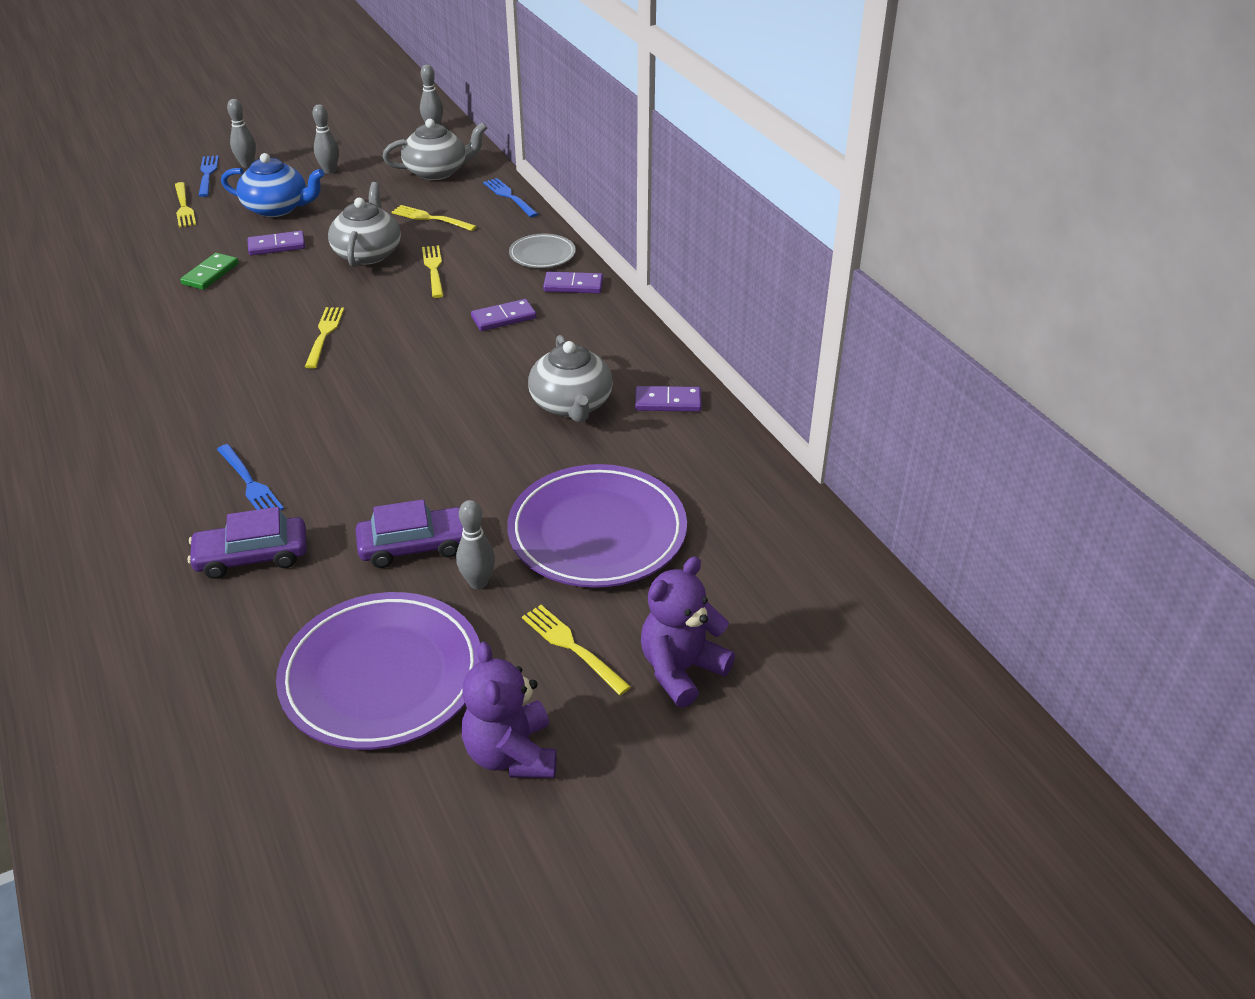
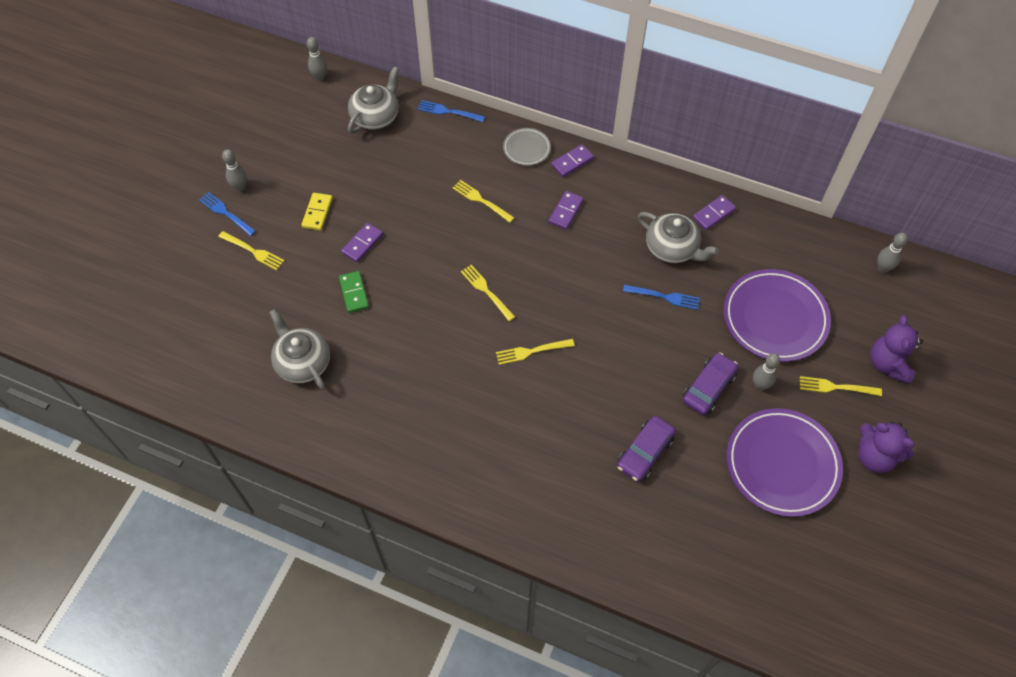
camera: 40 degrees left, 20 degrees up
blue fork [217,444,284,510] -> blue fork moved to [623,285,700,310]
blue teapot [221,153,325,217] -> yellow domino [301,193,333,230]
grey bowling pin [312,104,339,174] -> grey bowling pin moved to [877,233,908,273]
grey teapot [328,182,401,267] -> grey teapot moved to [269,309,330,389]
yellow fork [392,205,477,231] -> yellow fork moved to [496,339,575,365]

